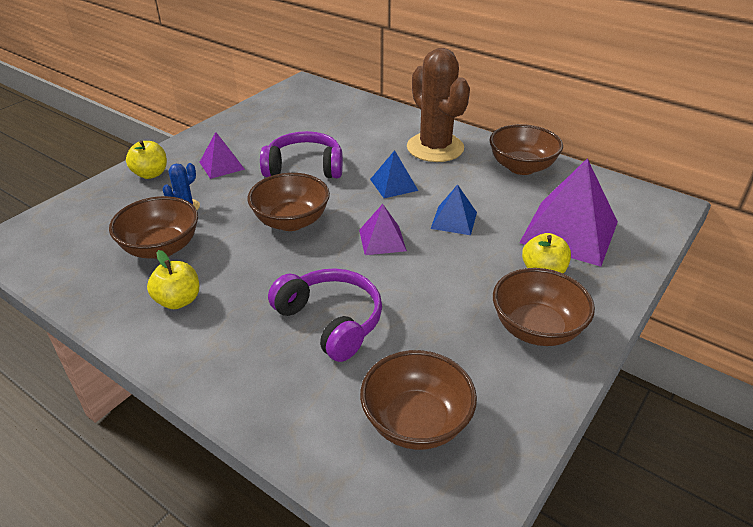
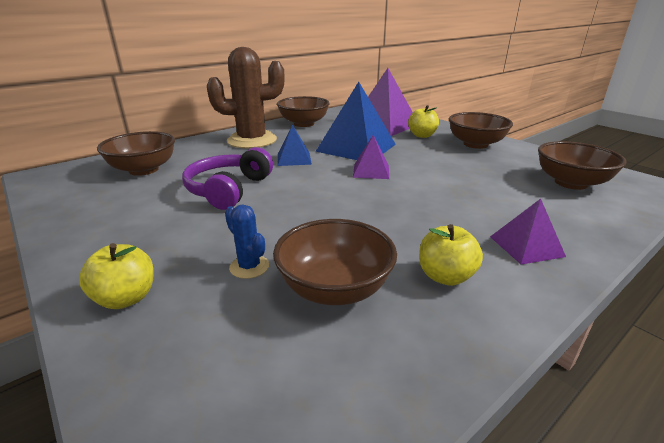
camera: 75 degrees left, 10 degrees down
purple pyramid [199,132,245,179] -> purple pyramid moved to [490,199,566,265]
brown bowl [248,173,330,231] -> brown bowl moved to [97,131,175,176]
purple headphones [268,268,382,362] -> none
blue pyramid [431,184,477,235] -> blue pyramid [315,82,396,160], size x1.94

